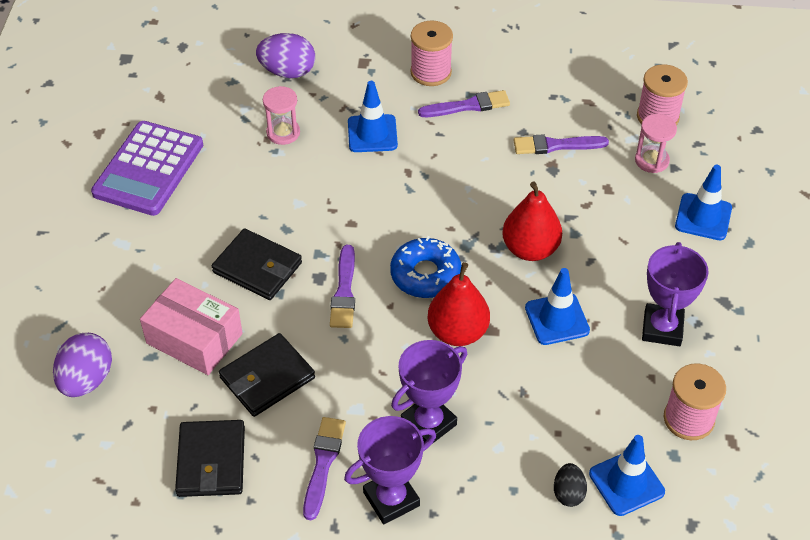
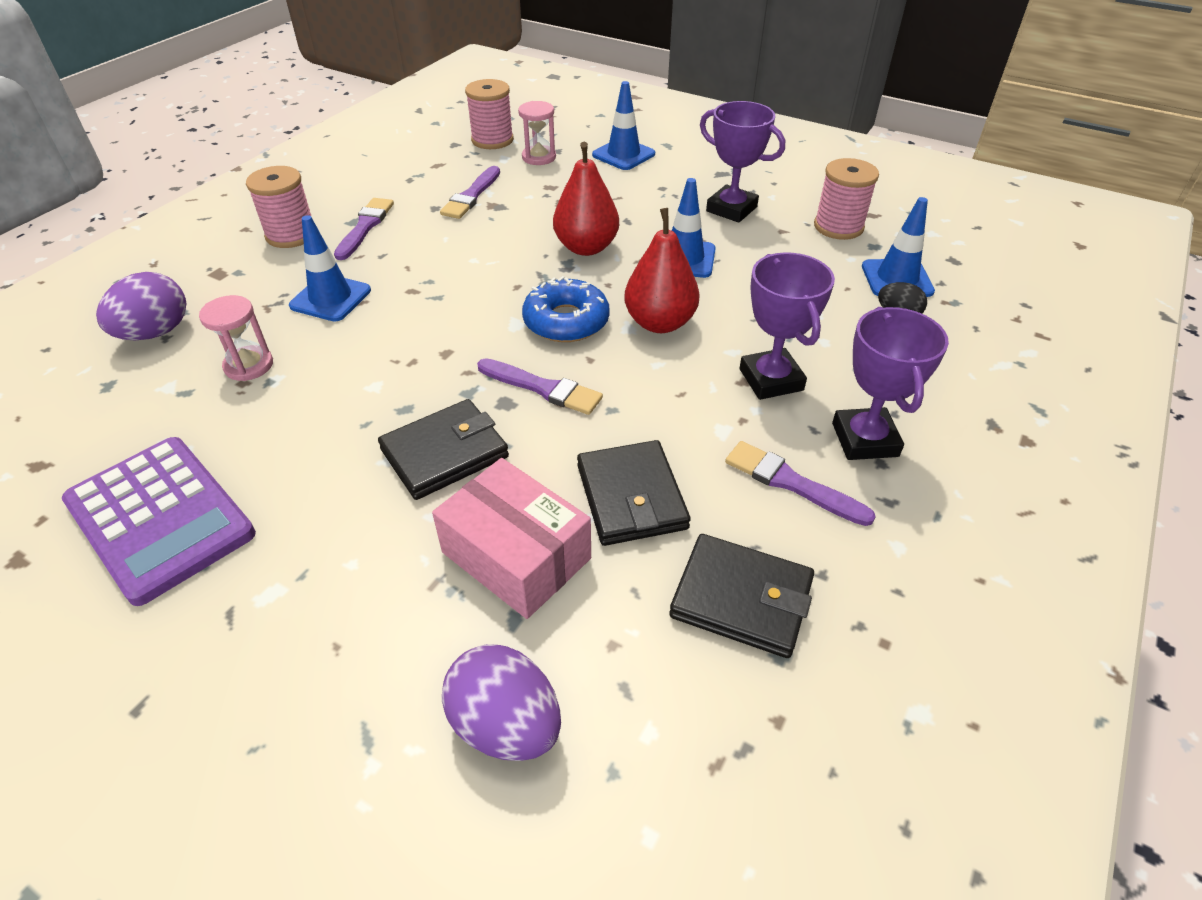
camera: 65 degrees left, 5 degrees down
pink box [140,278,243,375] -> pink box turned 75 degrees clockwise [432,458,591,619]

